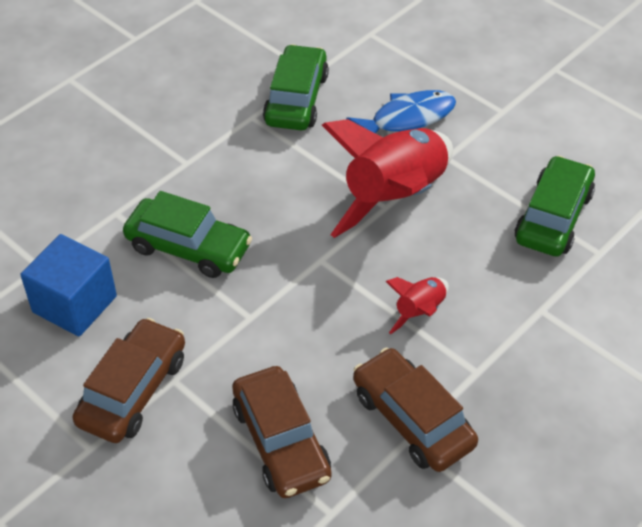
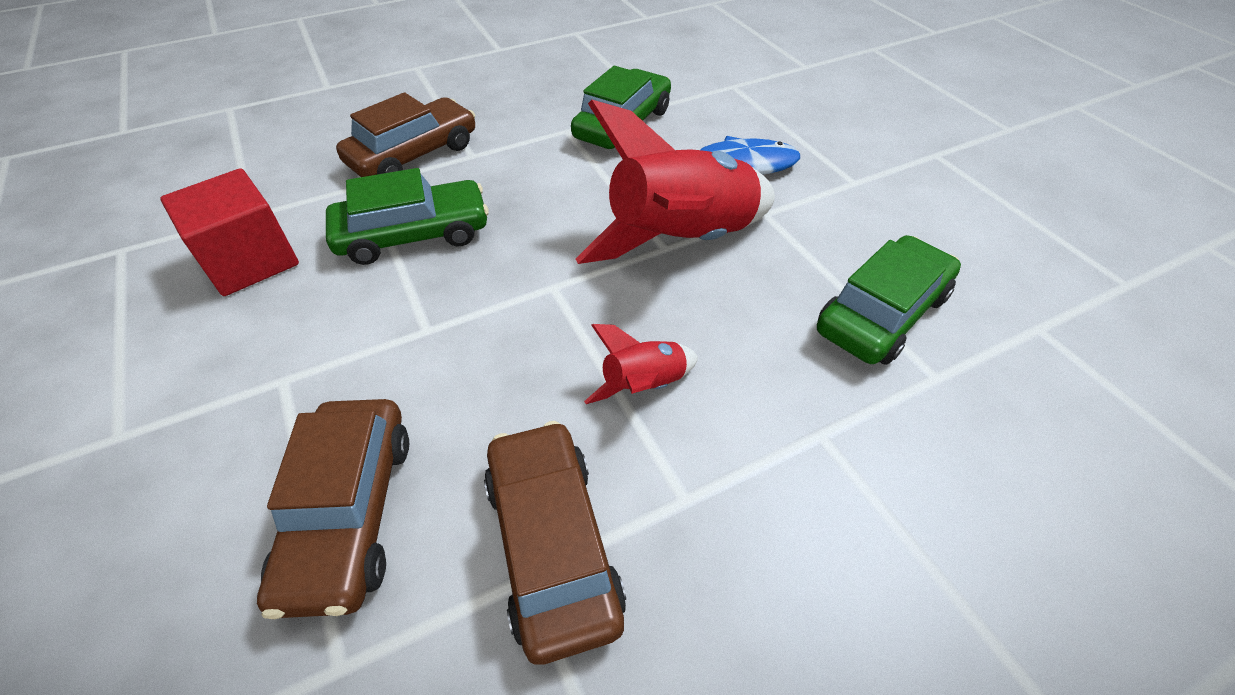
camera: 20 degrees right, 0 degrees up
blue cube [21,234,117,336] -> red cube [160,168,299,296]
brown car [73,318,185,443] -> brown car moved to [336,92,475,177]
green car [123,191,252,278] -> green car turned 60 degrees counterclockwise [326,168,489,265]

